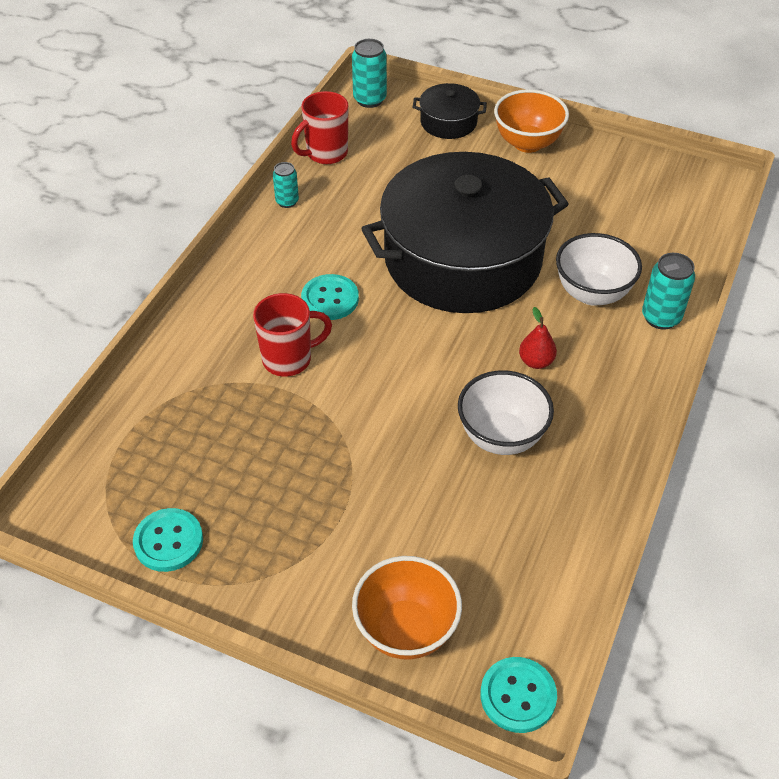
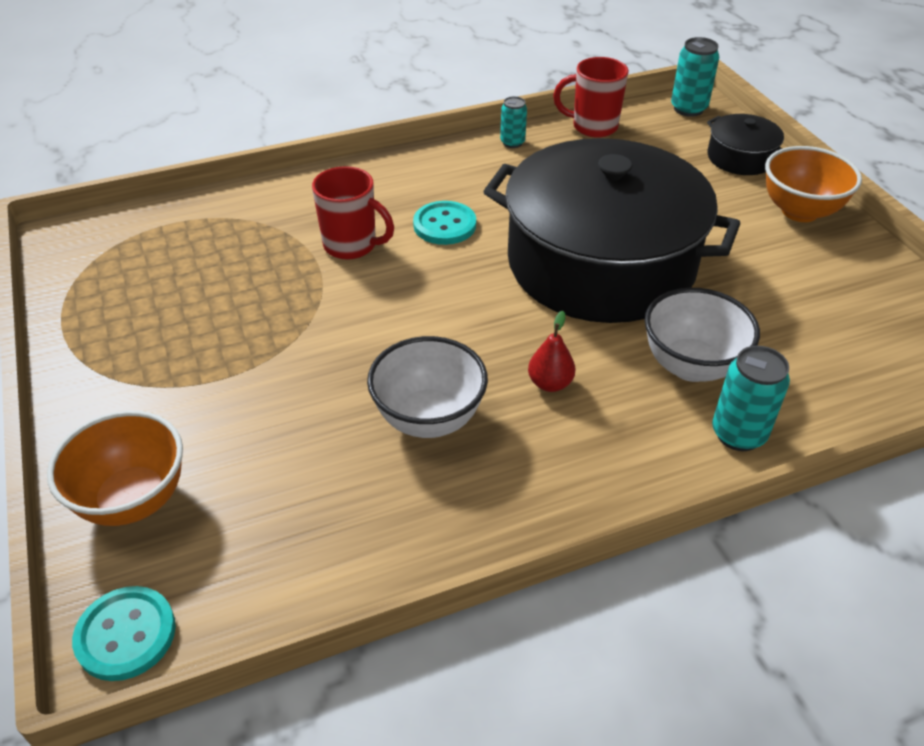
camera: 45 degrees right, 5 degrees down
turquoise button [133,508,203,572] -> none

